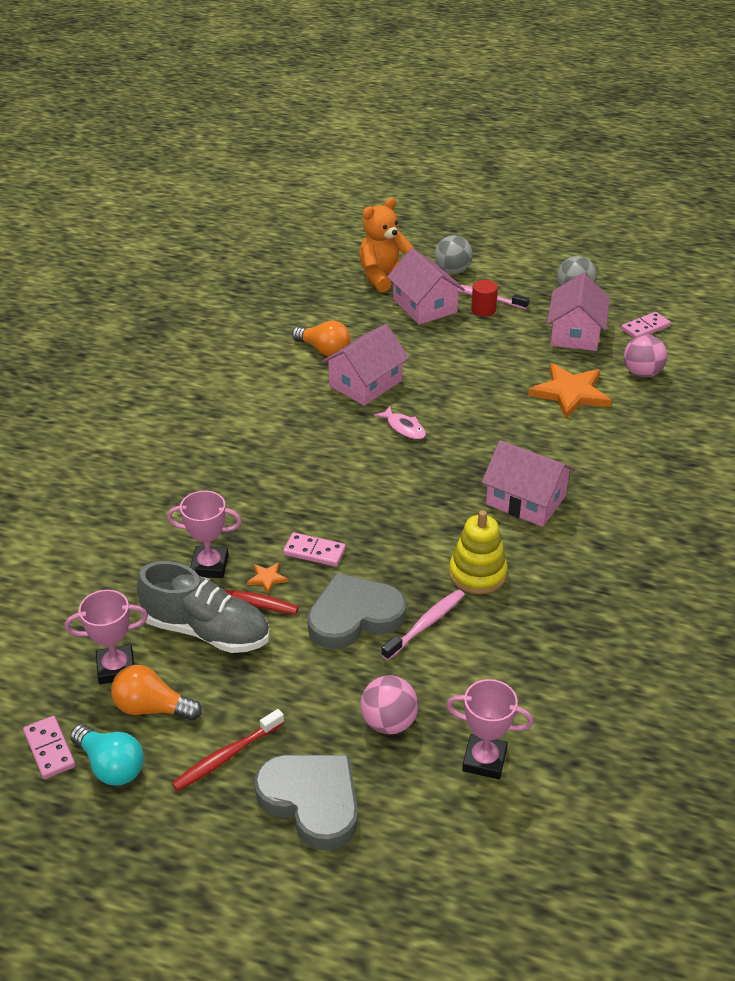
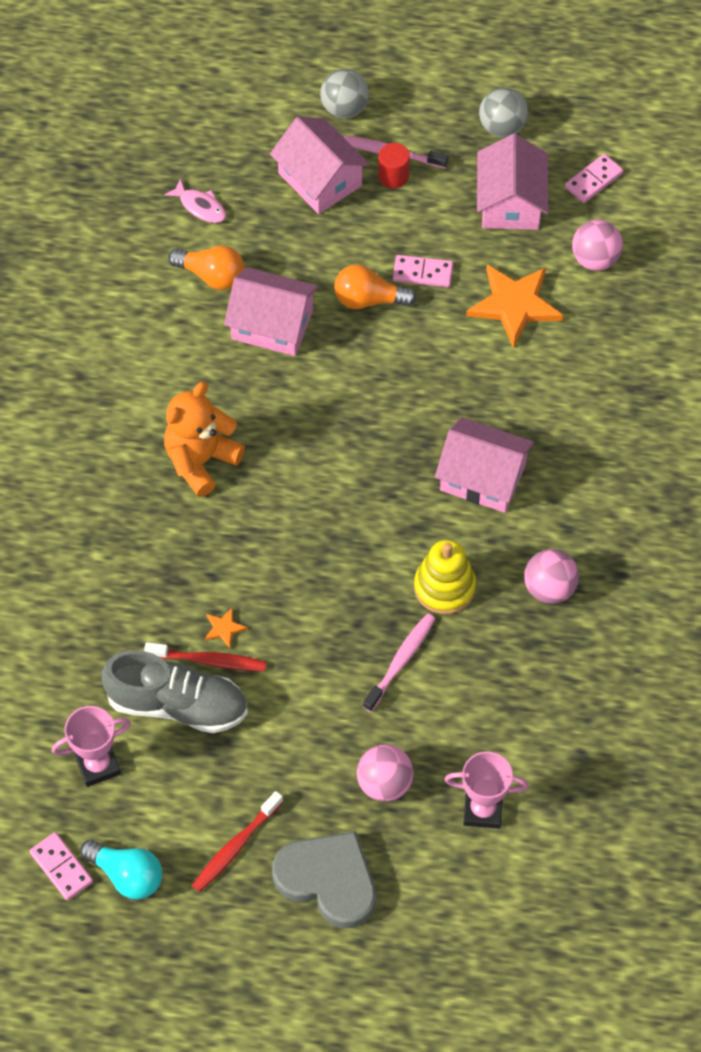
camera: 10 degrees left, 20 degrees up
orange light bulb [111,665,202,721] -> orange light bulb moved to [334,265,417,309]
pink trophy [167,491,242,578] -> none
pink domino [283,532,346,567] -> pink domino moved to [393,255,453,287]
grey heart [307,573,406,649] -> none
pink house [322,324,409,406] -> pink house turned 75 degrees clockwise [224,267,319,356]
orange teddy bear [359,198,413,292] -> orange teddy bear moved to [164,382,245,497]
pink fish [374,406,426,440] -> pink fish moved to [164,179,226,223]
none -> pink ball [524,549,579,604]

